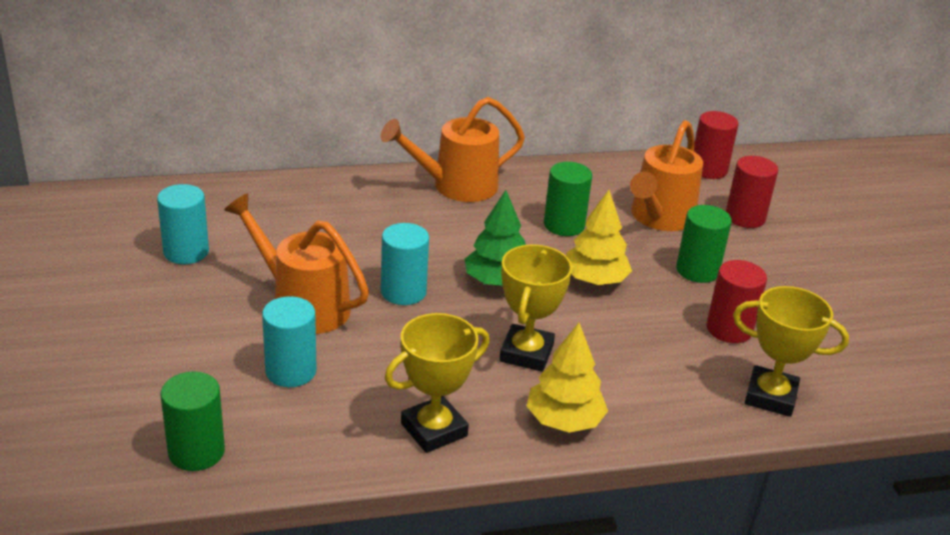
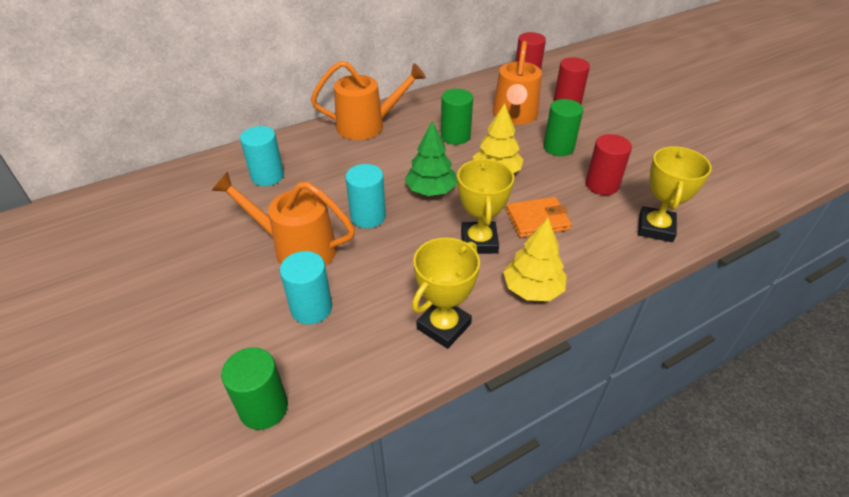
camera: 15 degrees left, 10 degrees up
turquoise cylinder [157,184,209,264] -> turquoise cylinder moved to [240,126,284,186]
orange watering can [381,97,525,202] -> orange watering can turned 150 degrees counterclockwise [311,61,426,140]
yellow trophy [733,286,849,417] -> yellow trophy turned 75 degrees counterclockwise [638,146,712,242]
none -> orange wallet [506,197,572,238]

